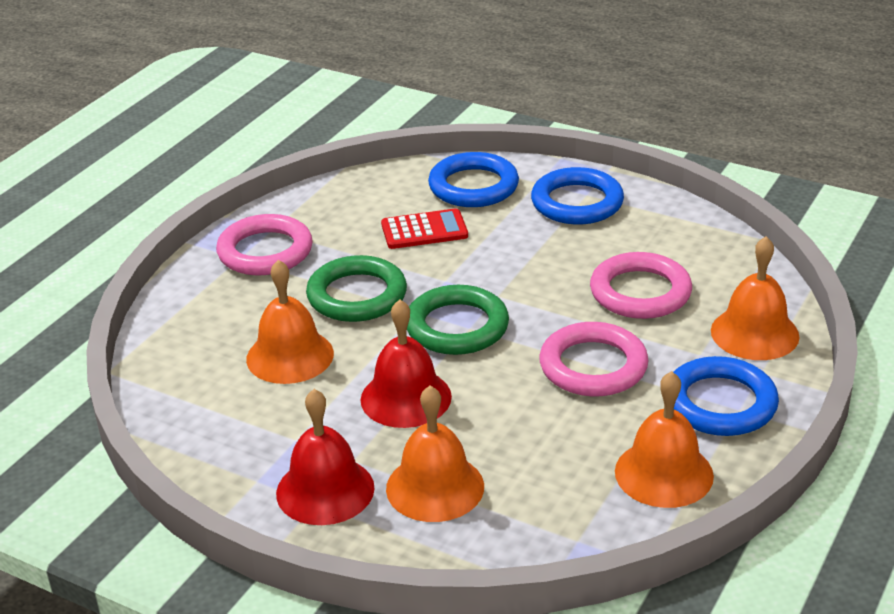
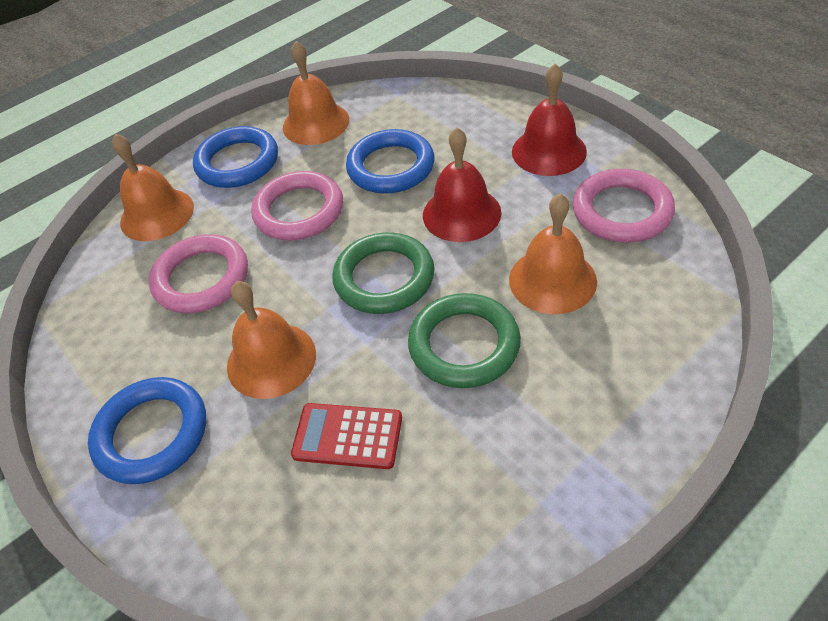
camera: 155 degrees left, 15 degrees up
pink ring [216,214,313,275] -> pink ring moved to [573,169,675,243]
orange bell [386,386,484,522] -> orange bell moved to [227,281,316,399]
blue ring [428,152,519,207] -> blue ring moved to [346,129,435,194]

